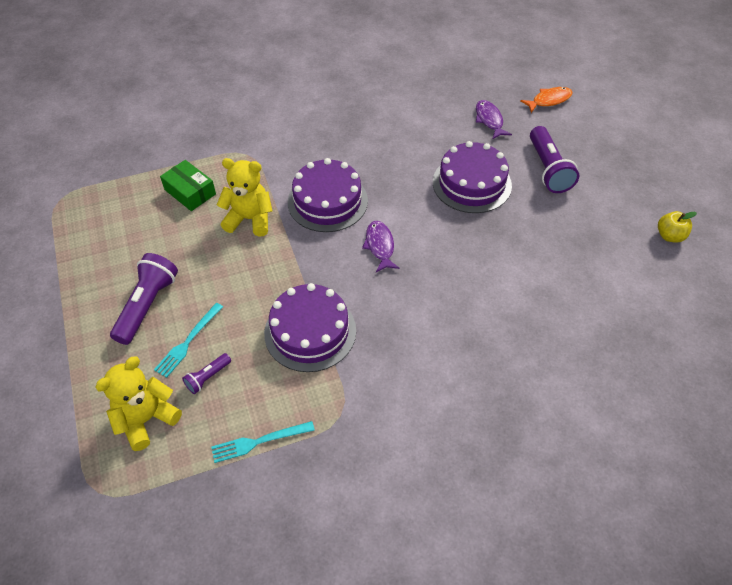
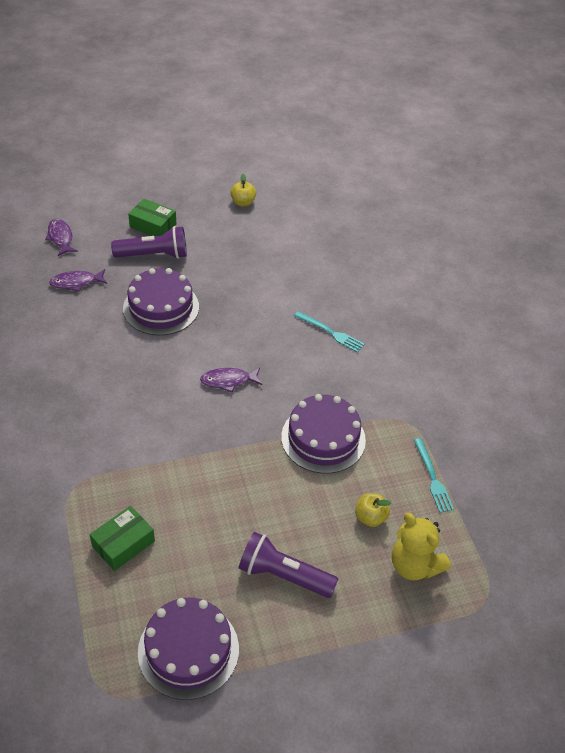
camera: 90 degrees left, 5 degrees down
turquoise fork [154,303,223,378] -> turquoise fork moved to [294,311,365,352]
purple flashlight [182,353,231,394] -> yellow apple [355,493,391,527]
yellow teddy bear [217,158,272,237] -> none
purple cake [288,158,368,232] -> purple cake moved to [138,598,239,700]
orange fish [520,87,573,113] -> purple fish [45,219,78,256]
none -> green box [128,199,176,236]

